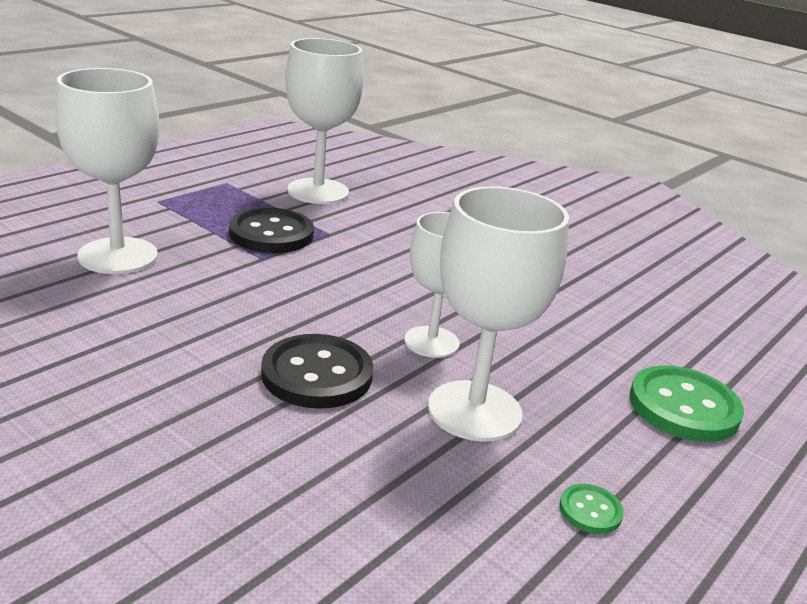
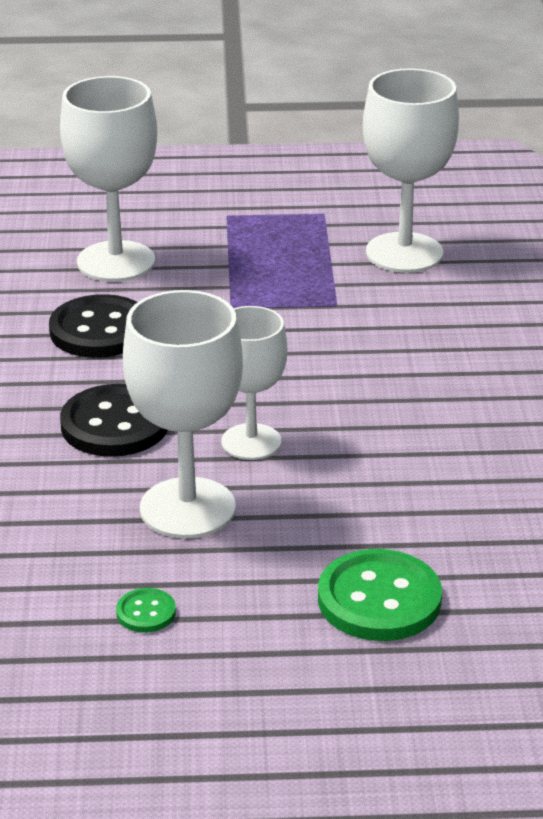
camera: 50 degrees right, 5 degrees up
black button [229,208,314,253] -> black button moved to [49,294,137,358]

